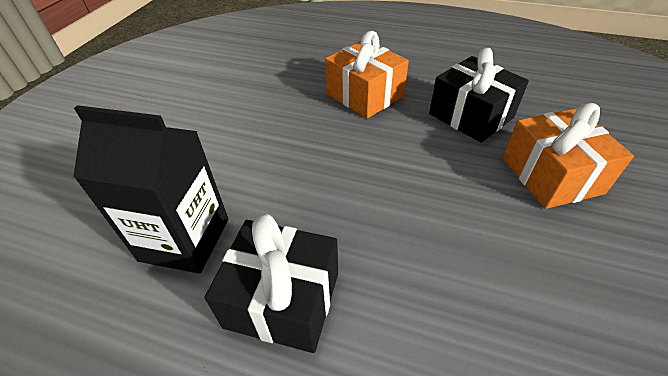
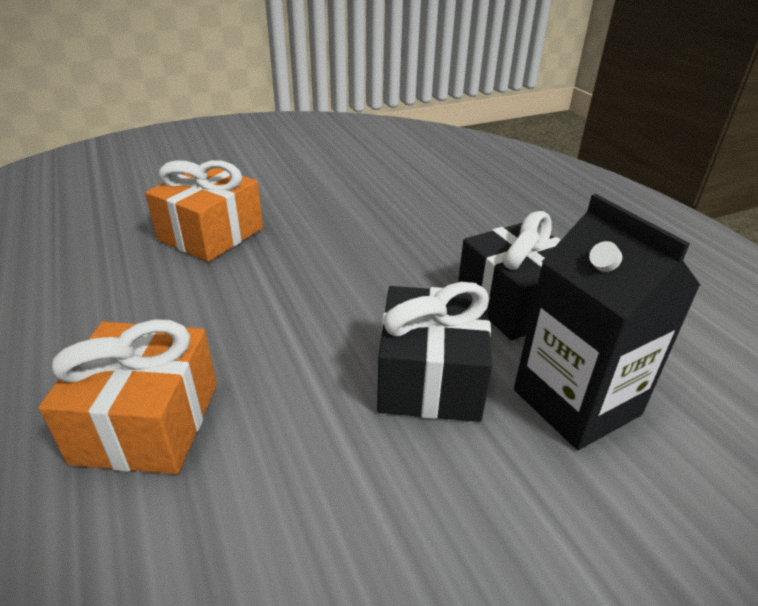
camera: 135 degrees left, 10 degrees down
black gift [429,48,529,143] -> black gift moved to [377,282,492,422]

